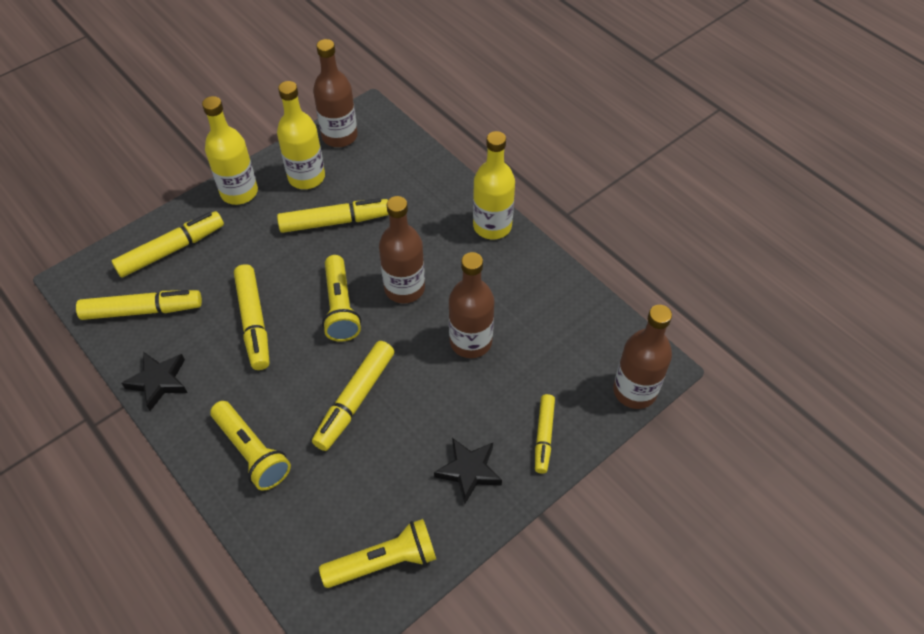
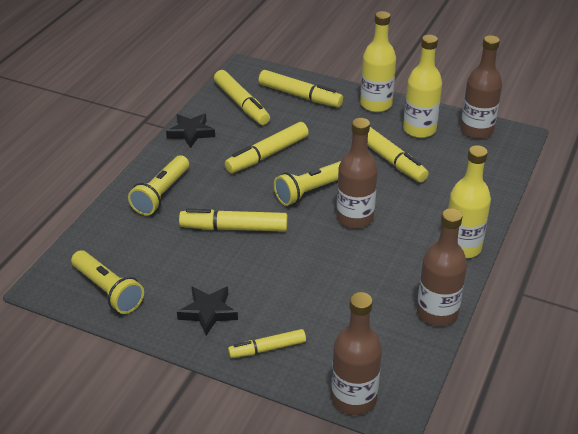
camera: 65 degrees right, 15 degrees down
brown bottle [449,252,494,358] -> brown bottle moved to [417,208,467,326]

